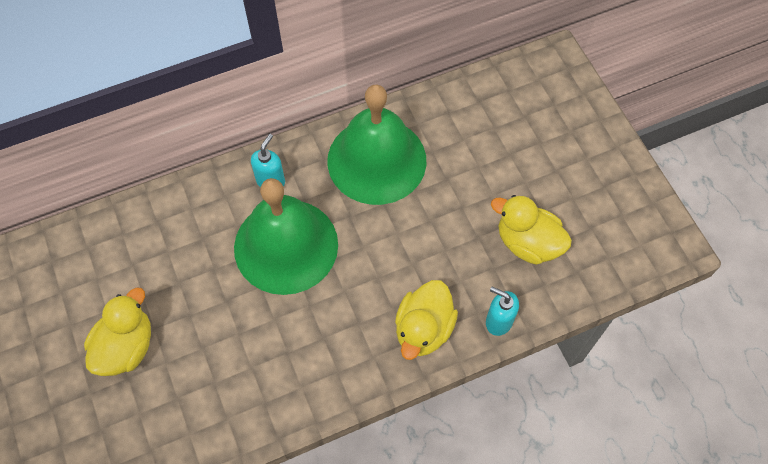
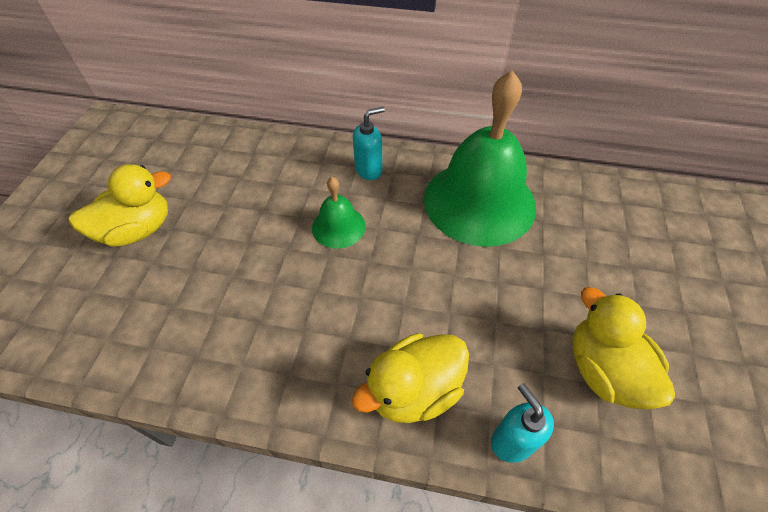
camera: 35 degrees right, 10 degrees down
green bell [234,178,338,295] -> green bell [312,177,366,249], size x0.46

